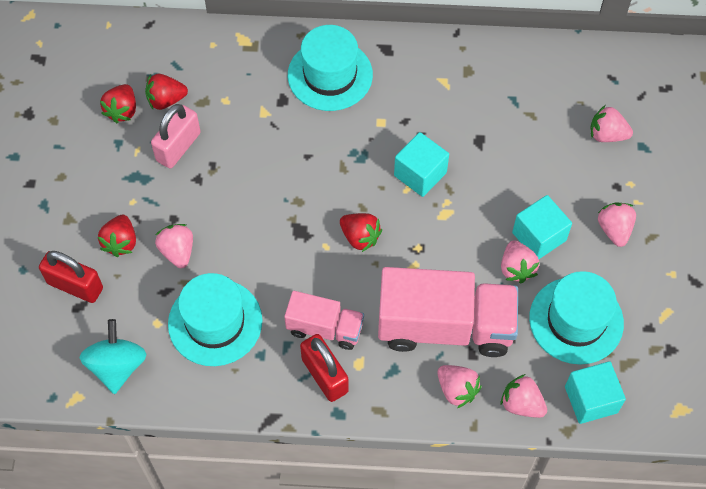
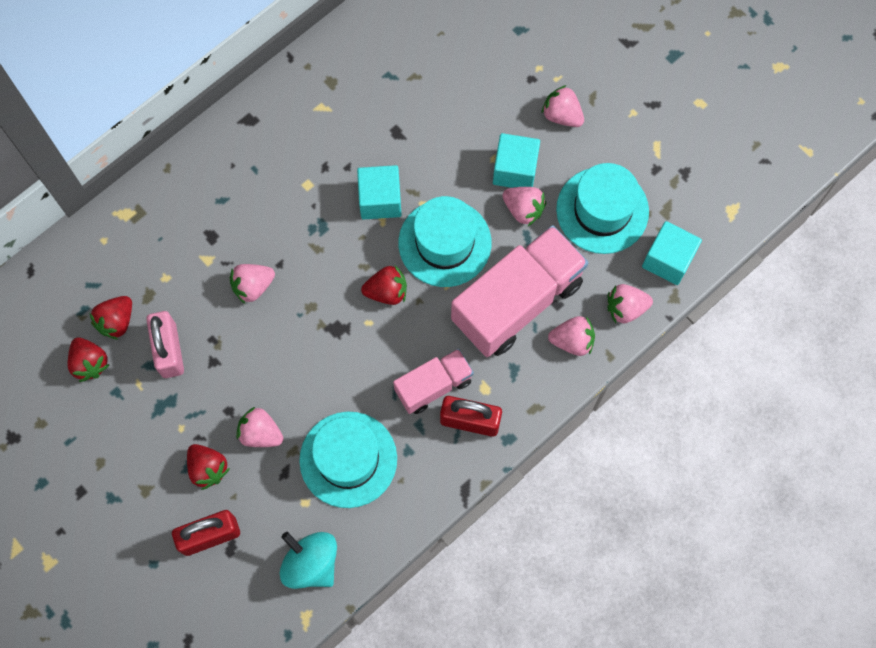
camera: 45 degrees left, 10 degrees up
turquoise hat [288,25,373,111] -> turquoise hat moved to [399,196,492,287]
pink strawberry [590,105,633,142] -> pink strawberry moved to [230,264,275,304]

